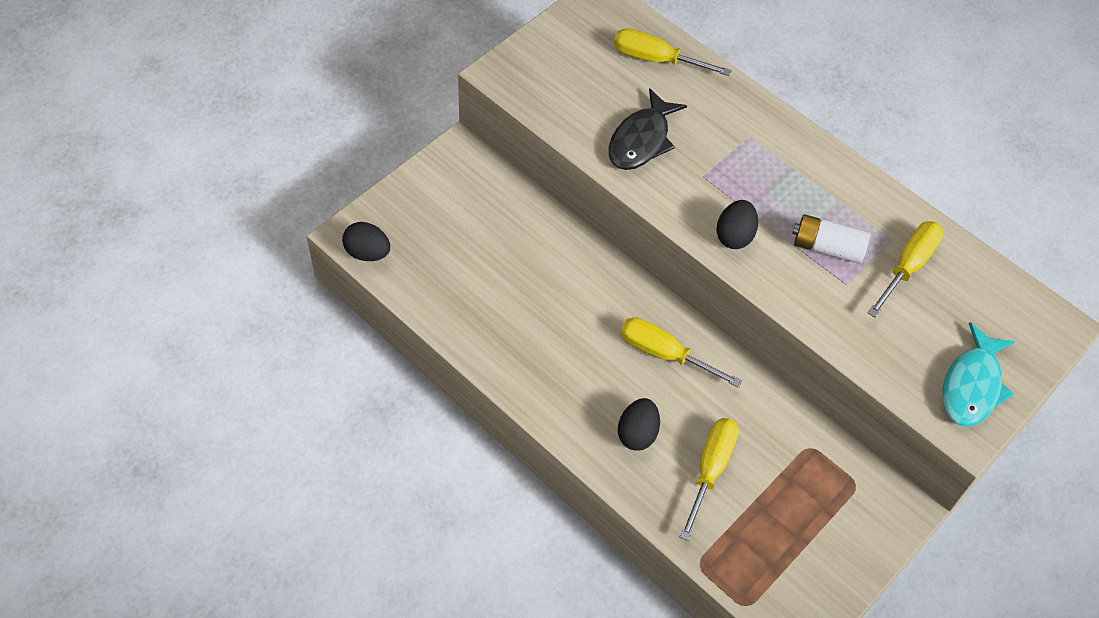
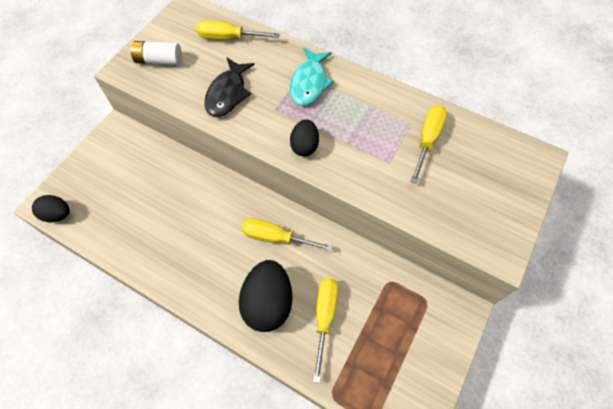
camera: 10 degrees left, 5 degrees up
black egg [618,398,660,450] -> black egg [239,260,293,332], size x1.72
white battery [792,214,870,264] -> white battery moved to [130,41,182,65]
turquoise fish [942,322,1015,427] -> turquoise fish moved to [290,48,334,106]

